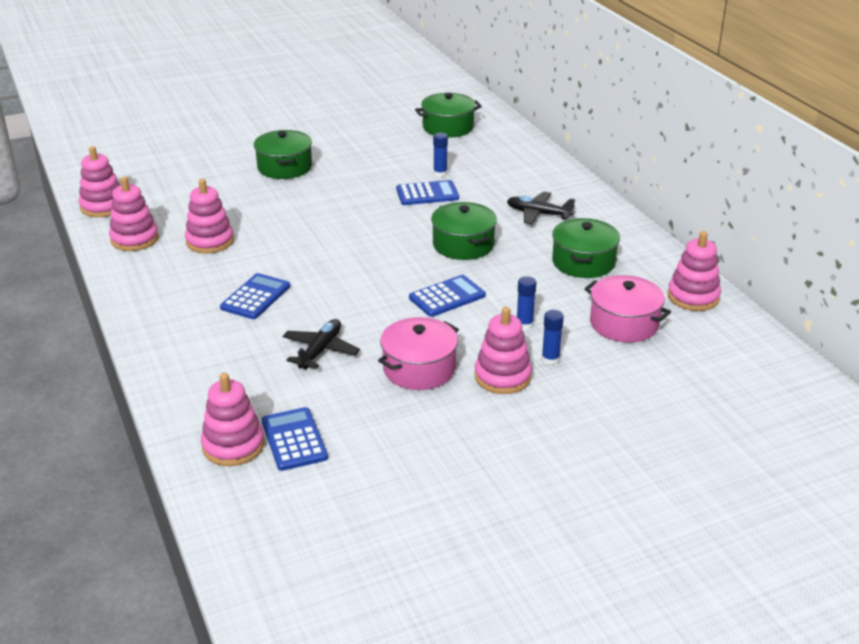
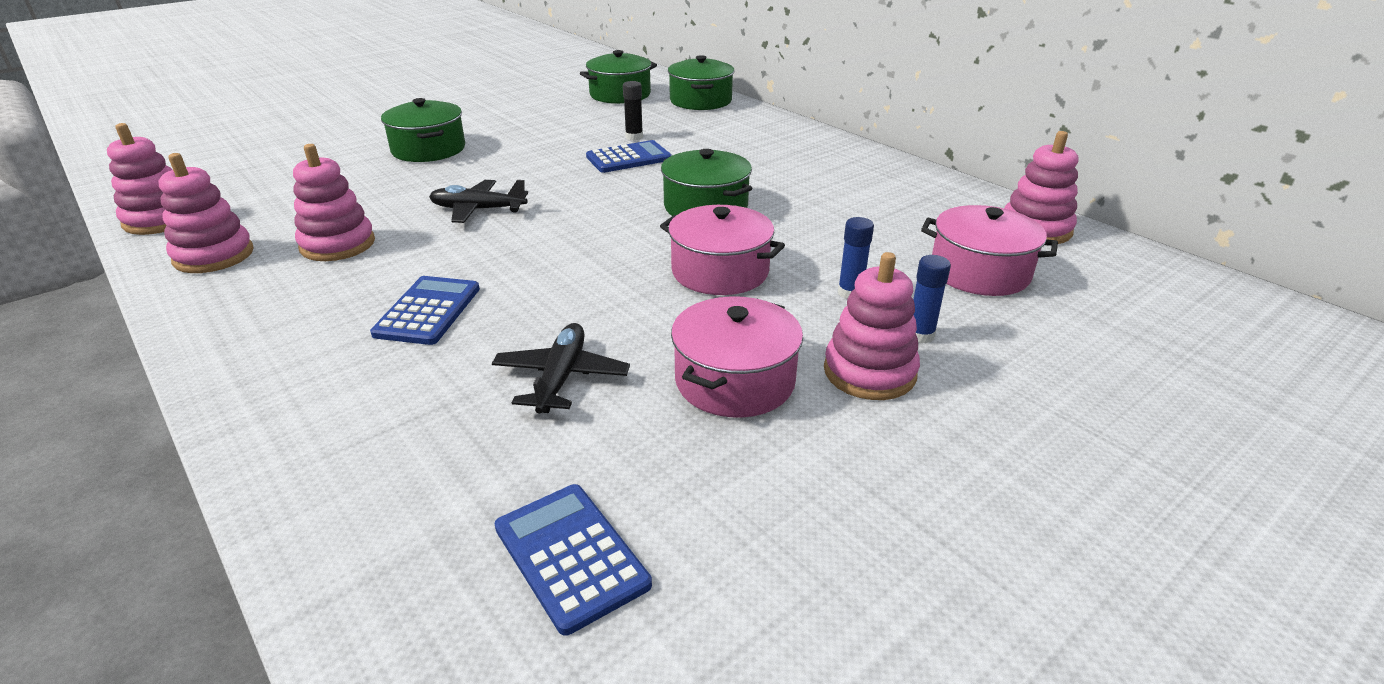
camera: 15 degrees left, 0 degrees up
pink stacking toy [201,373,264,466] -> none
blue calculator [409,275,486,317] -> pink pot [660,205,785,295]
blue glue stick [433,133,448,177] -> black glue stick [623,81,643,140]
black plane [507,192,575,224] -> black plane moved to [429,180,528,223]
green pot [552,218,620,278] -> green pot moved to [668,55,734,110]

